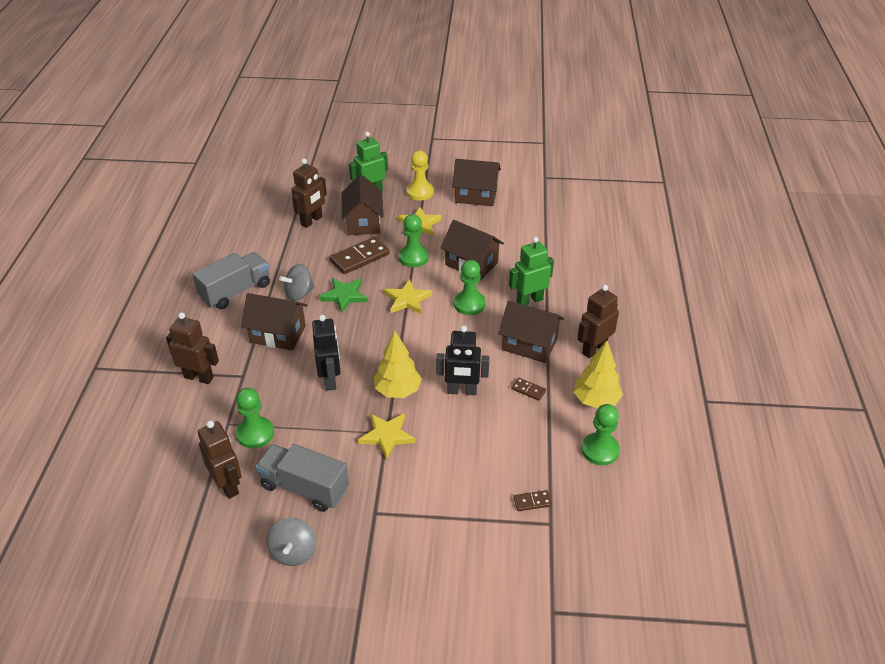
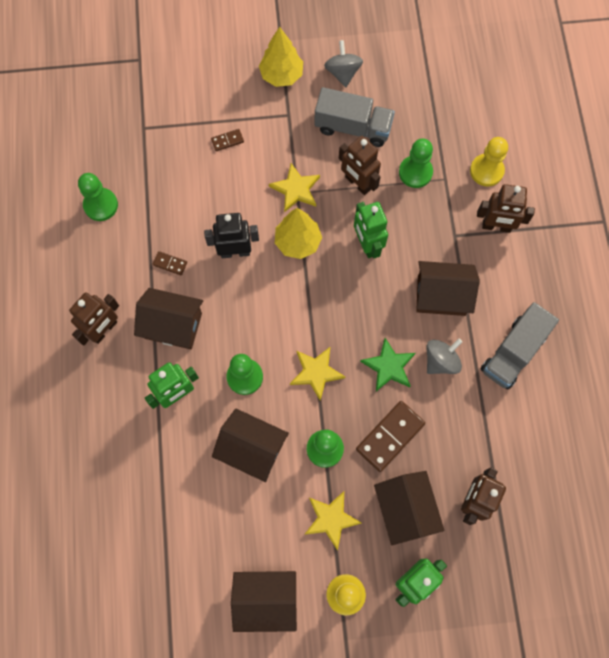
camera: 170 degrees right, 30 degrees up
brown robot [198,421,242,499] -> brown robot moved to [339,136,381,195]
black robot [312,315,341,391] -> green robot [354,202,388,258]
brown domino [513,490,552,511] -> brown domino moved to [211,129,244,151]
yellow tree [574,341,623,408] -> yellow tree moved to [259,27,303,87]
none -> yellow pawn [470,137,508,186]

